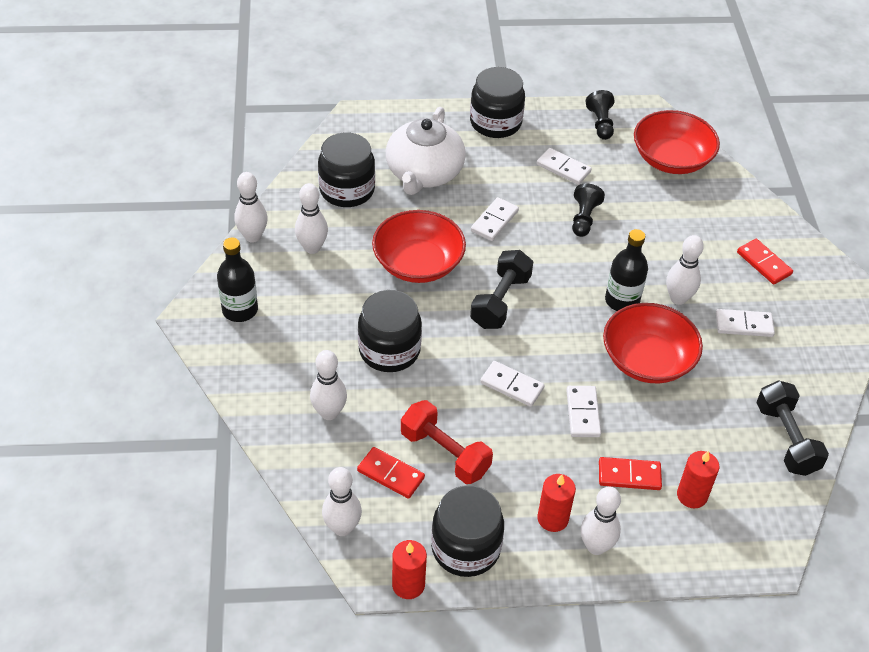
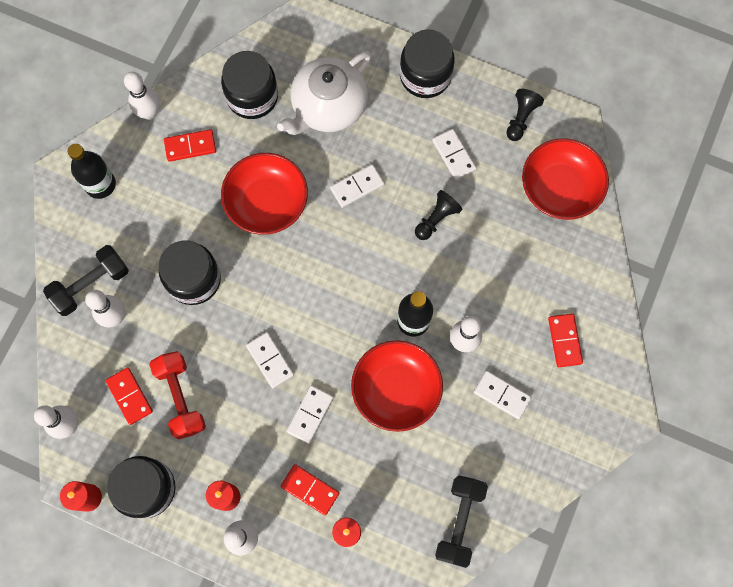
camera: 30 degrees right, 25 degrees up
white bowling pin [295,183,328,254] -> red domino [164,129,216,162]
black dumbbell [470,250,533,329] -> black dumbbell moved to [43,245,129,316]

